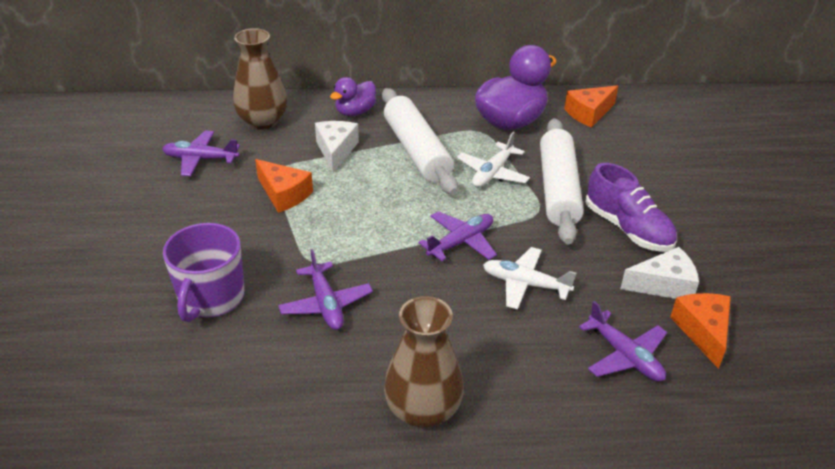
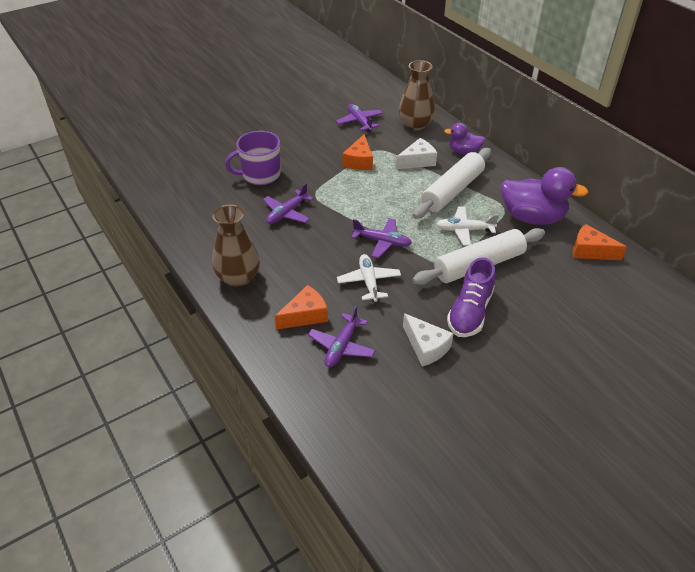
camera: 60 degrees right, 5 degrees up
orange cheese [670,293,731,369] -> orange cheese moved to [275,285,328,330]

